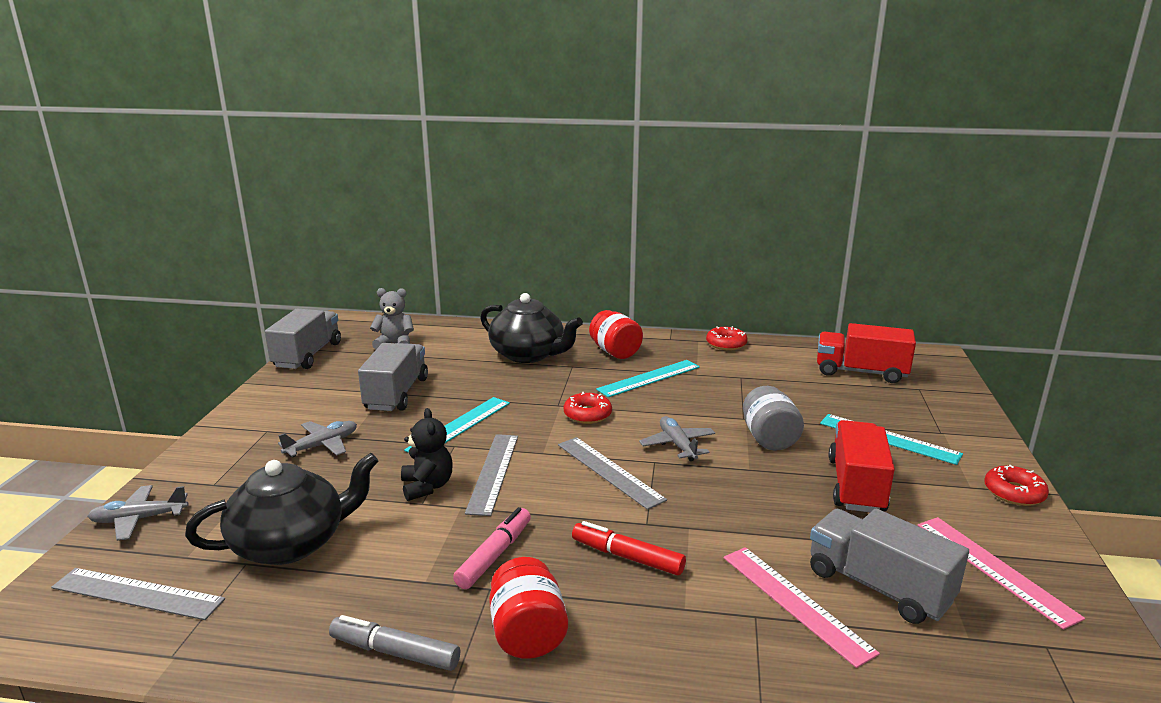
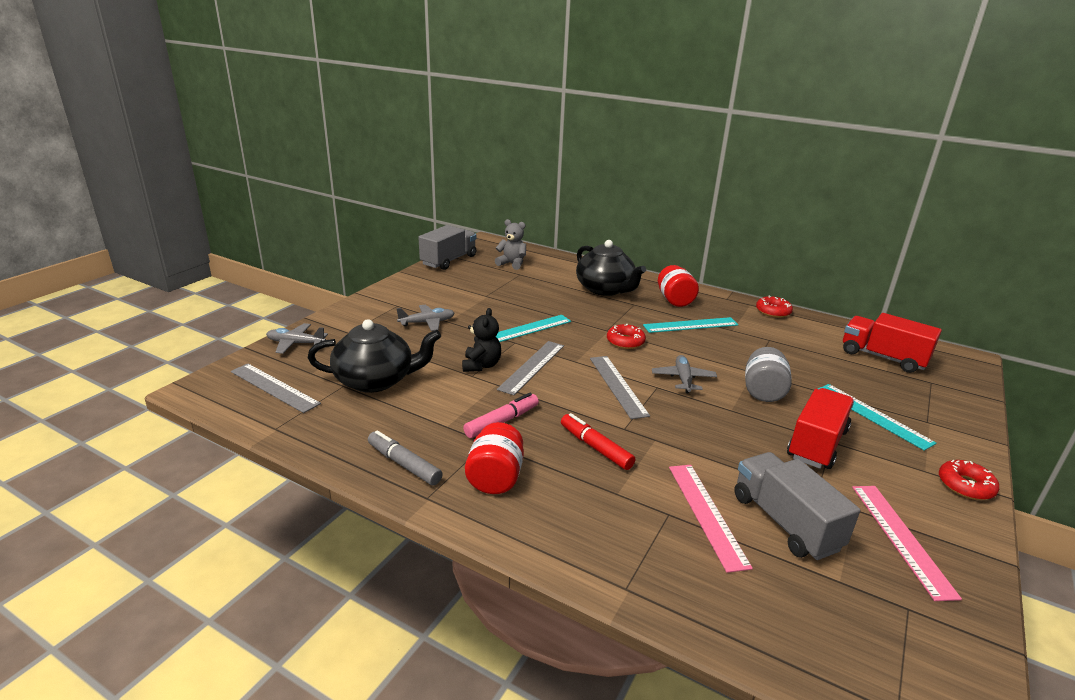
camera: 20 degrees right, 5 degrees up
grey truck [358,343,428,411] -> none

